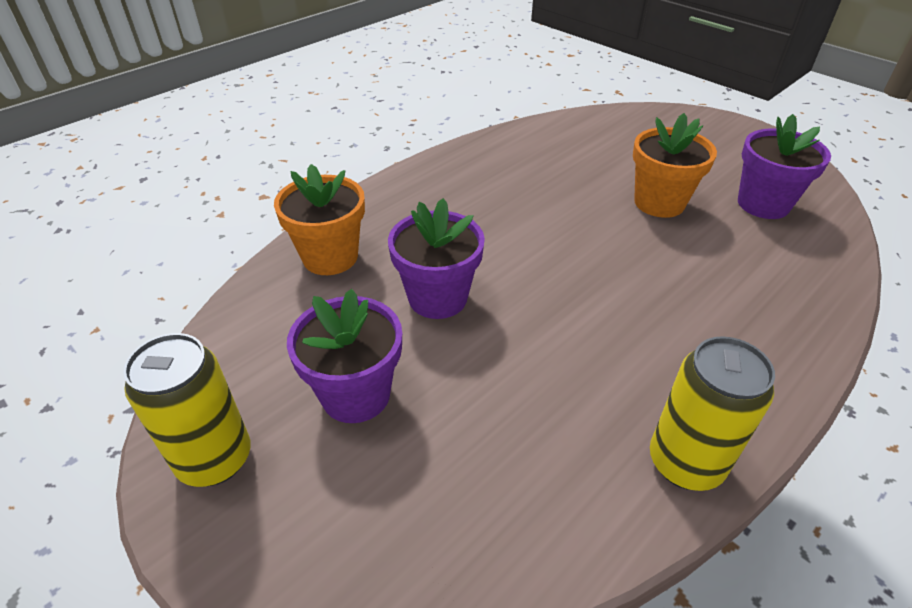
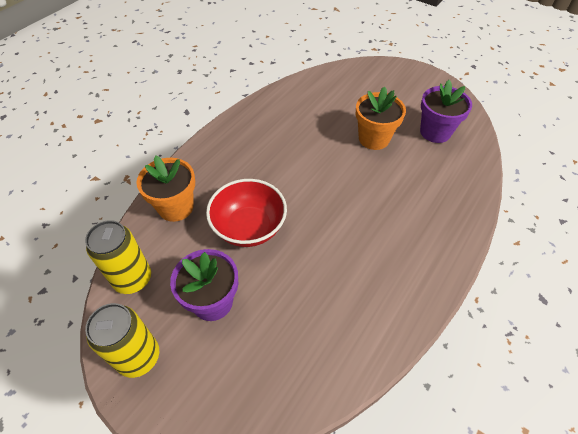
camera: 10 degrees left, 10 degrees up
purple flower pot [388,198,485,319] -> red bowl [206,179,287,247]
yellow can [650,336,775,491] -> yellow can moved to [85,220,151,294]

